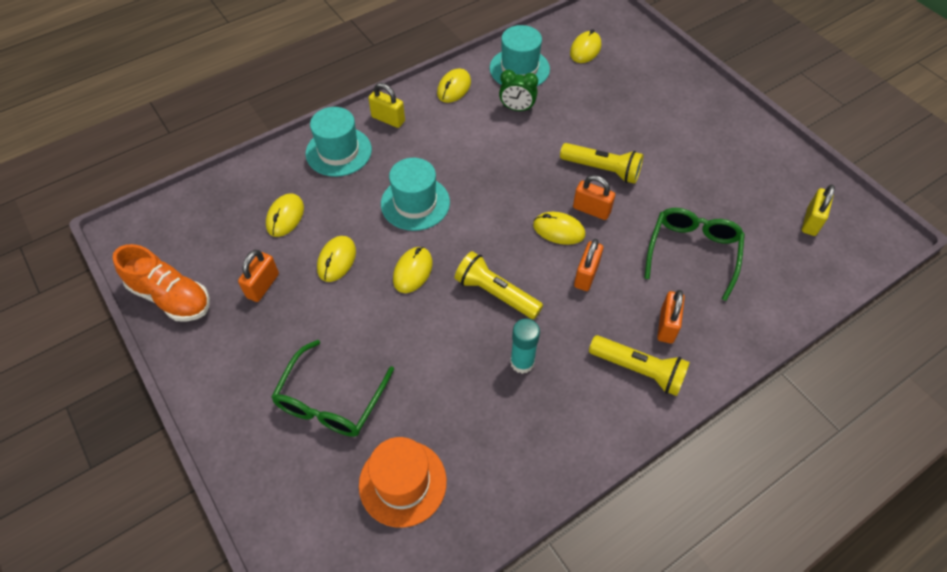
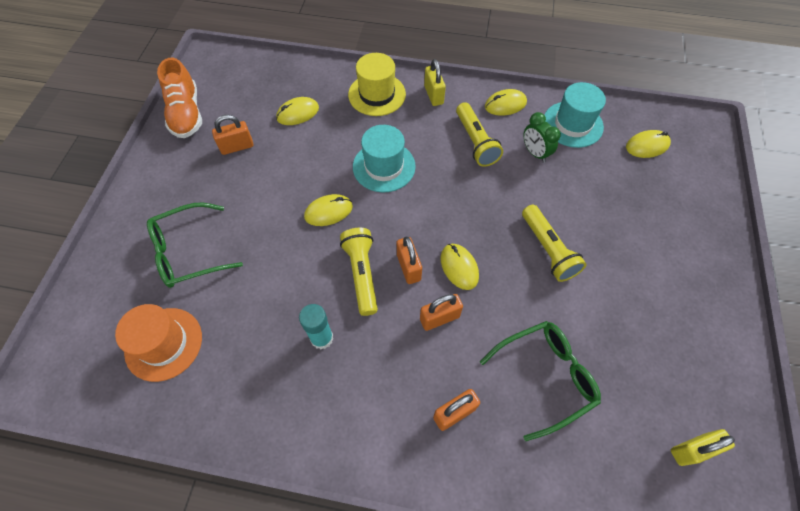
camera: 45 degrees right, 5 degrees up
turquoise hat [306,107,372,177] -> yellow hat [348,53,406,116]
yellow mouse [317,236,356,282] -> none
orange padlock [573,175,615,220] -> orange padlock moved to [397,237,422,284]
yellow flashlight [589,335,690,396] -> yellow flashlight moved to [456,102,503,167]

